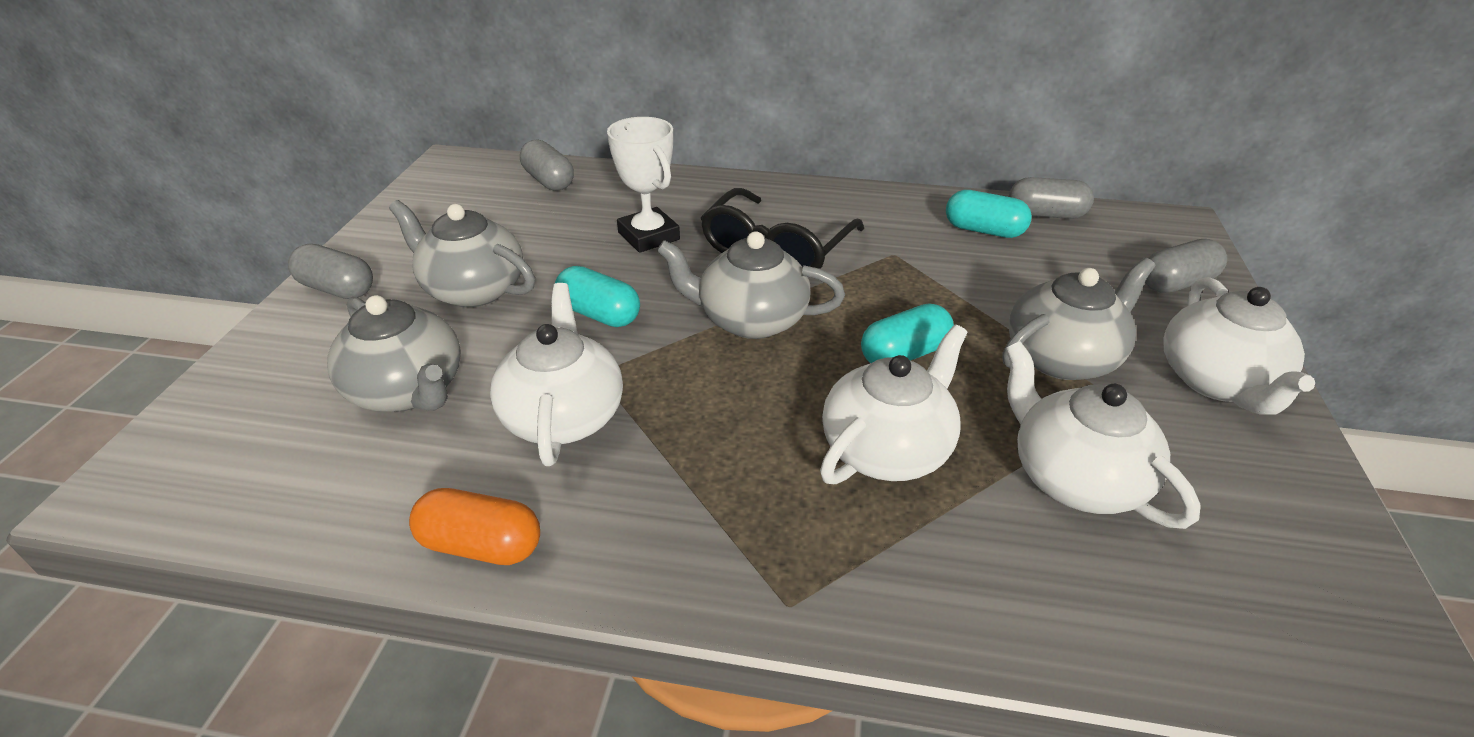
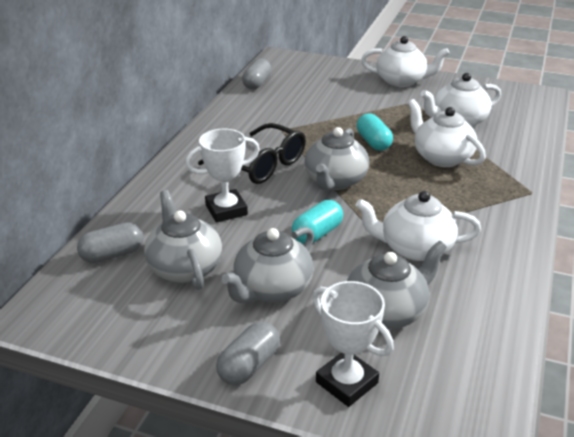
camera: 80 degrees left, 5 degrees down
orange capsule [409,488,540,565] -> none
turquoise capsule [946,190,1032,238] -> none
grey teapot [1003,257,1156,380] -> grey teapot moved to [144,190,222,290]
grey capsule [1145,239,1227,293] -> none
none -> white trophy [312,281,394,407]

